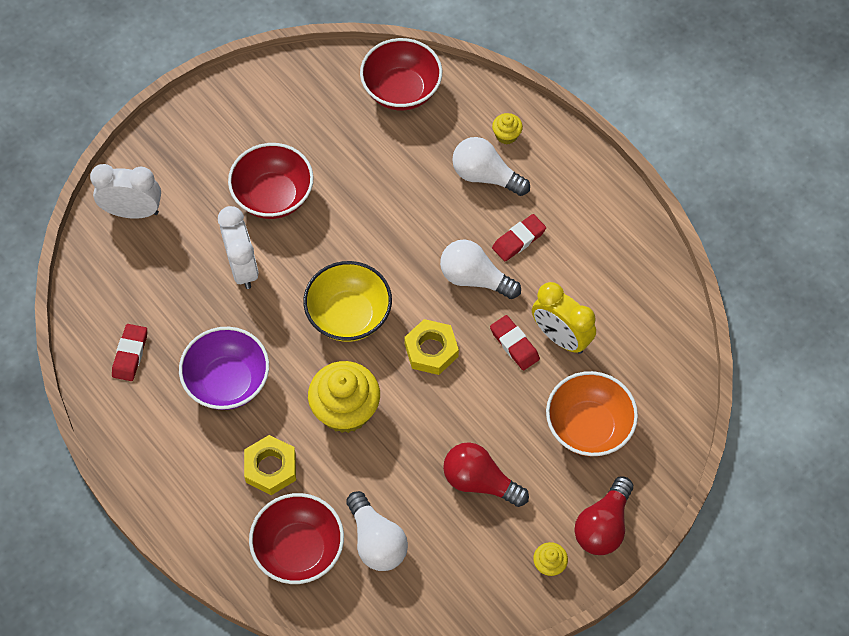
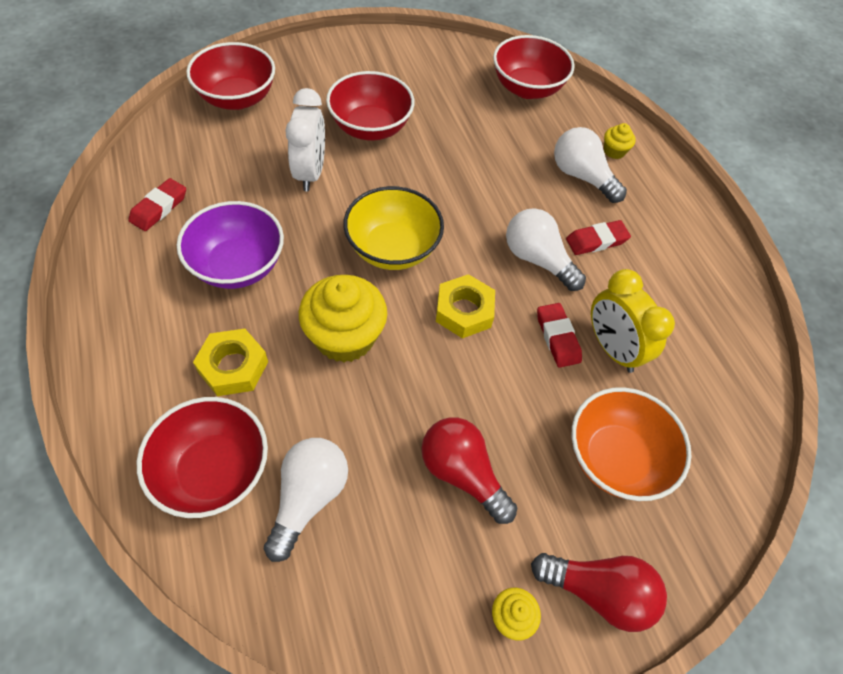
camera: 15 degrees right, 5 degrees down
white clock [90,164,161,219] -> red bowl [186,42,275,110]
white light bulb [346,491,408,571] -> white light bulb turned 150 degrees counterclockwise [264,438,348,562]
red light bulb [574,476,633,555] -> red light bulb turned 120 degrees counterclockwise [531,553,667,632]

